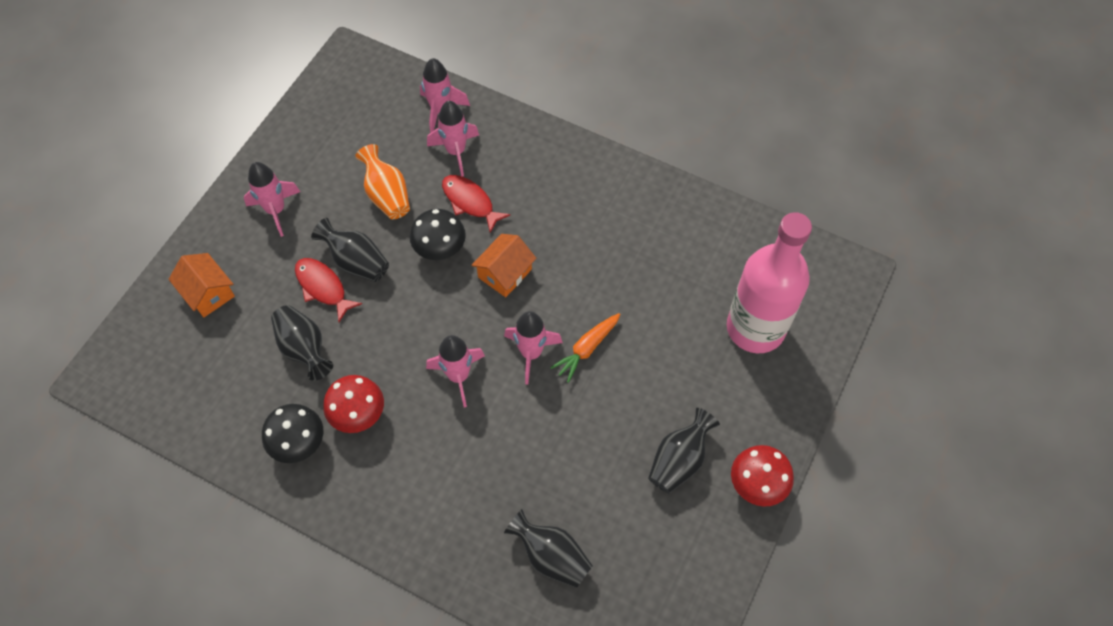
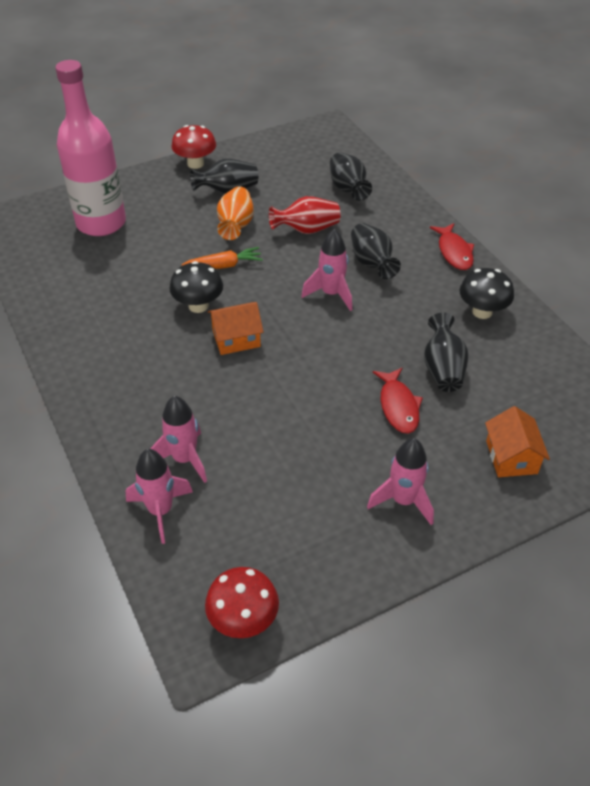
camera: 145 degrees left, 15 degrees down
black vase [311,218,389,282] -> black vase moved to [351,223,401,279]
red mushroom [323,375,384,433] -> red mushroom moved to [205,567,279,638]
orange vase [355,144,410,219] -> orange vase moved to [217,186,254,240]
black mushroom [410,209,466,260] -> black mushroom moved to [169,261,223,313]
red fish [442,175,510,233] -> red fish moved to [430,223,474,270]
pink rocket [504,311,563,385] -> none
none -> red vase [269,196,341,234]

